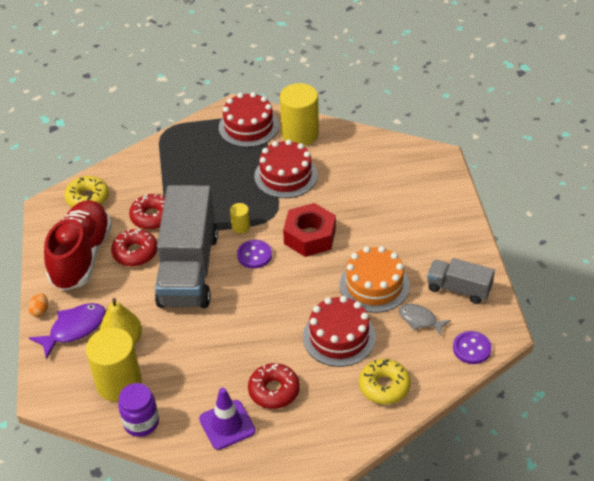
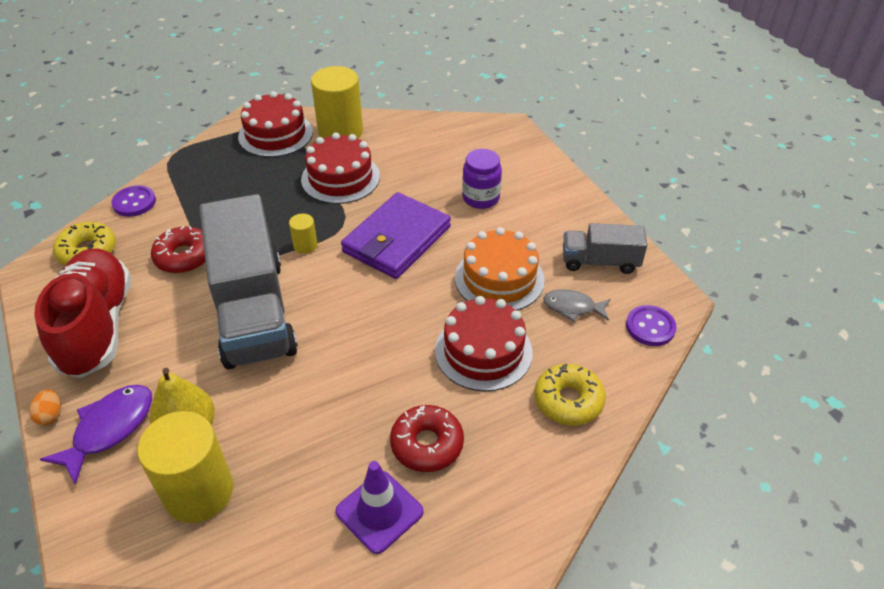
camera: 20 degrees left, 0 degrees up
red donut [111,229,157,267] -> none
purple jar [118,383,159,437] -> purple jar moved to [462,149,502,209]
purple button [237,240,272,268] -> purple button moved to [111,185,156,217]
red nut [283,203,336,257] -> purple wallet [341,192,451,279]

